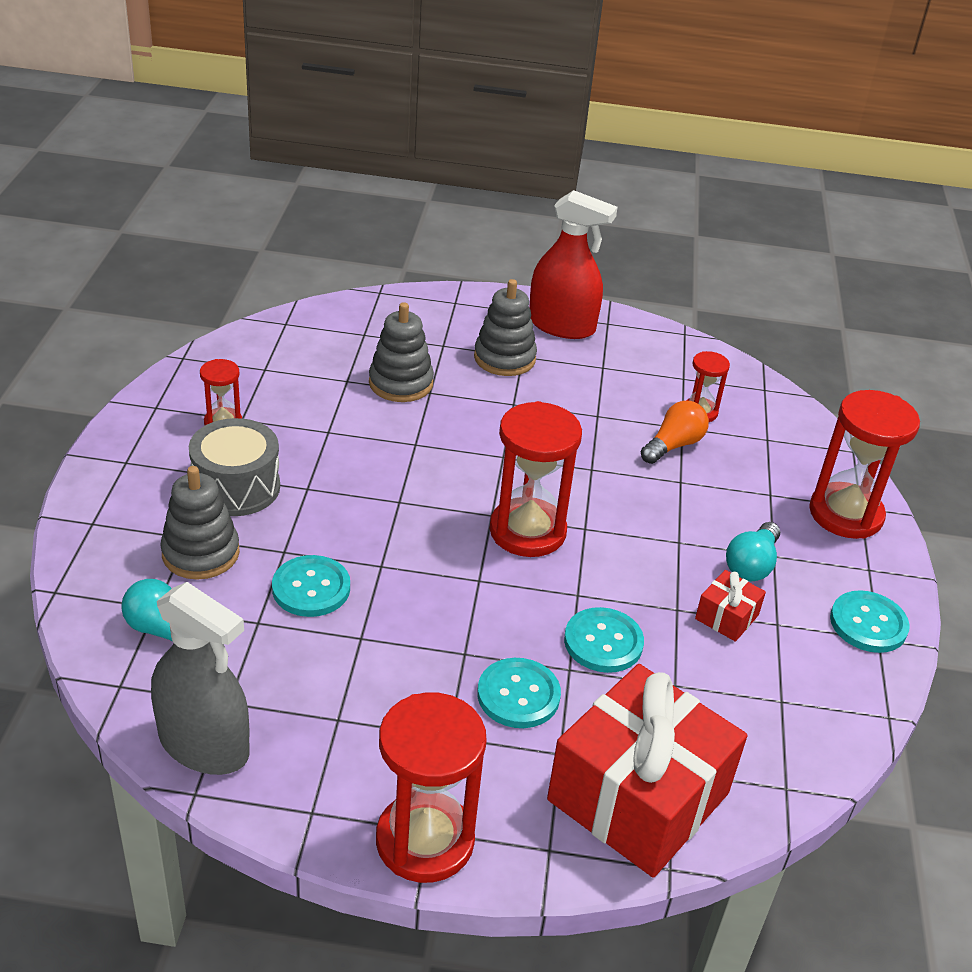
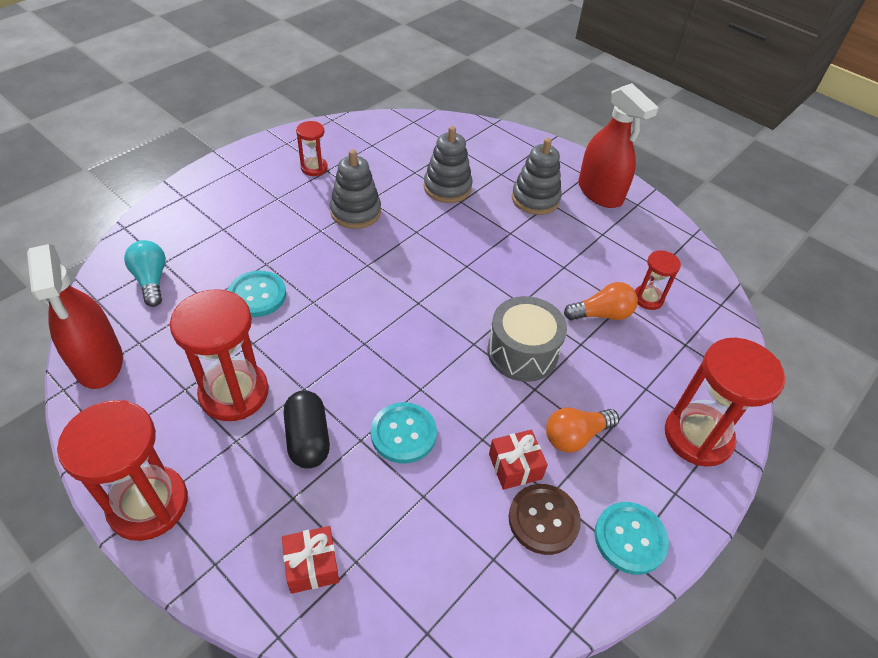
camera: 35 degrees right, 10 degrees up
grey spray bottle [151,582,250,775] -> red spray bottle [27,244,123,389]
grey stacking toy [160,466,240,580] -> grey stacking toy moved to [330,149,381,229]
grey drum [189,418,280,516] -> grey drum moved to [487,296,567,382]
turquoise button [477,658,561,728] -> black capsule [284,390,330,468]
red hourglass [490,401,582,557] -> red hourglass moved to [170,289,269,421]
red gift [547,664,748,878] -> red gift [282,526,339,594], size x0.41
turquoise light bulb [726,522,780,581] -> orange light bulb [546,408,619,453]
none -> brown button [509,484,581,555]

